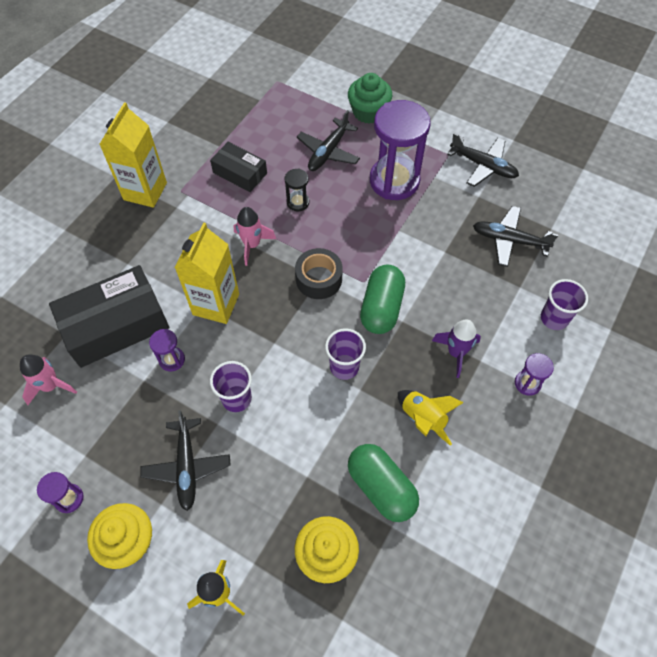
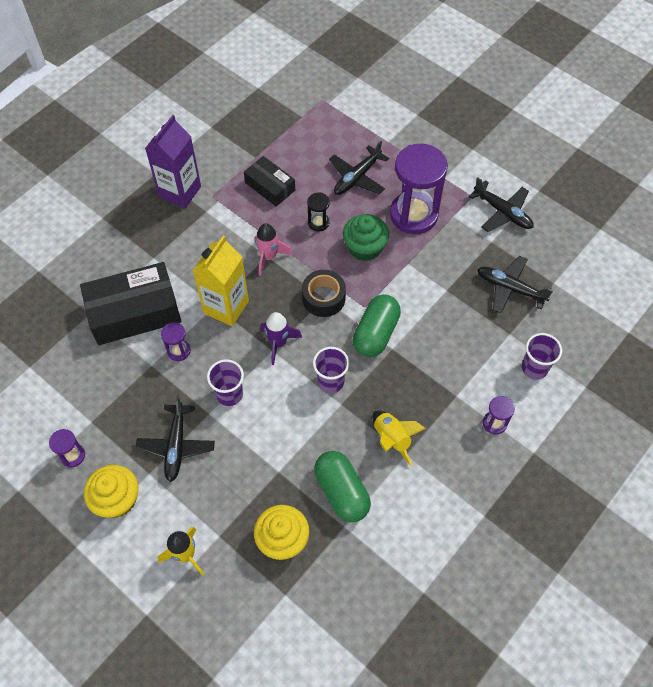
camera: 10 degrees right, 0 degrees up
pink rocket [20,355,77,405] -> none
yellow carton [99,102,167,208] -> purple carton [145,115,201,208]
green cupcake [348,73,392,123] -> green cupcake moved to [343,214,389,261]
purple rocket [432,319,481,378] -> purple rocket moved to [260,312,302,365]

